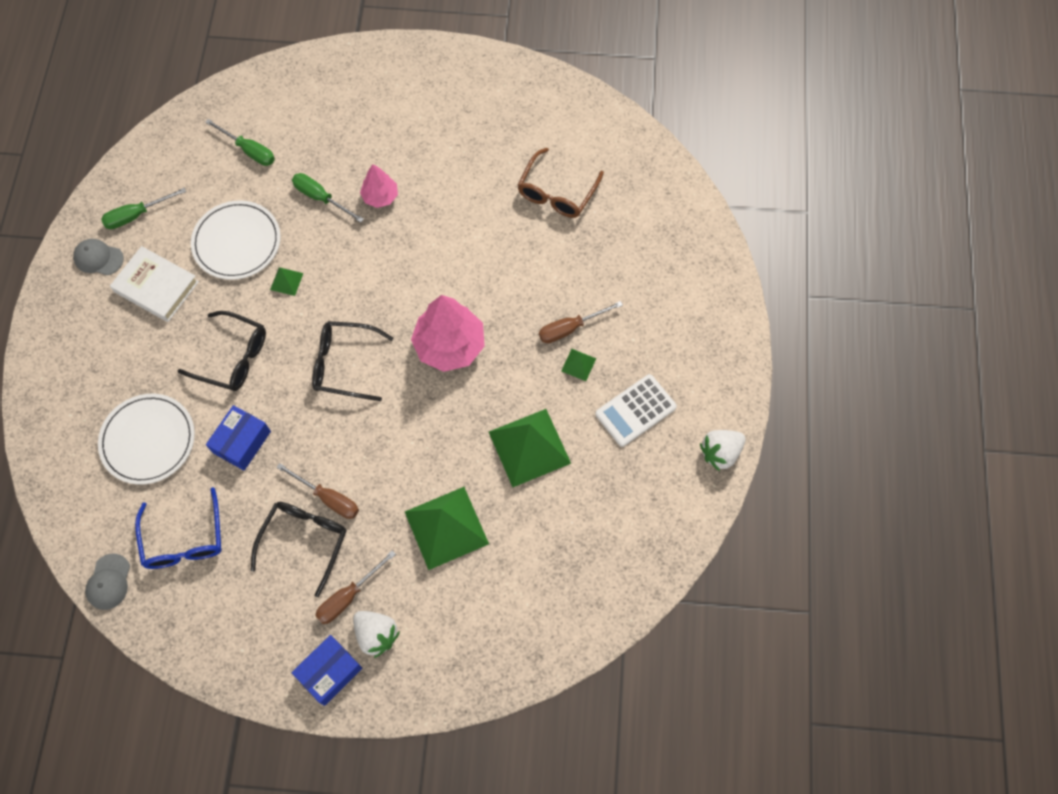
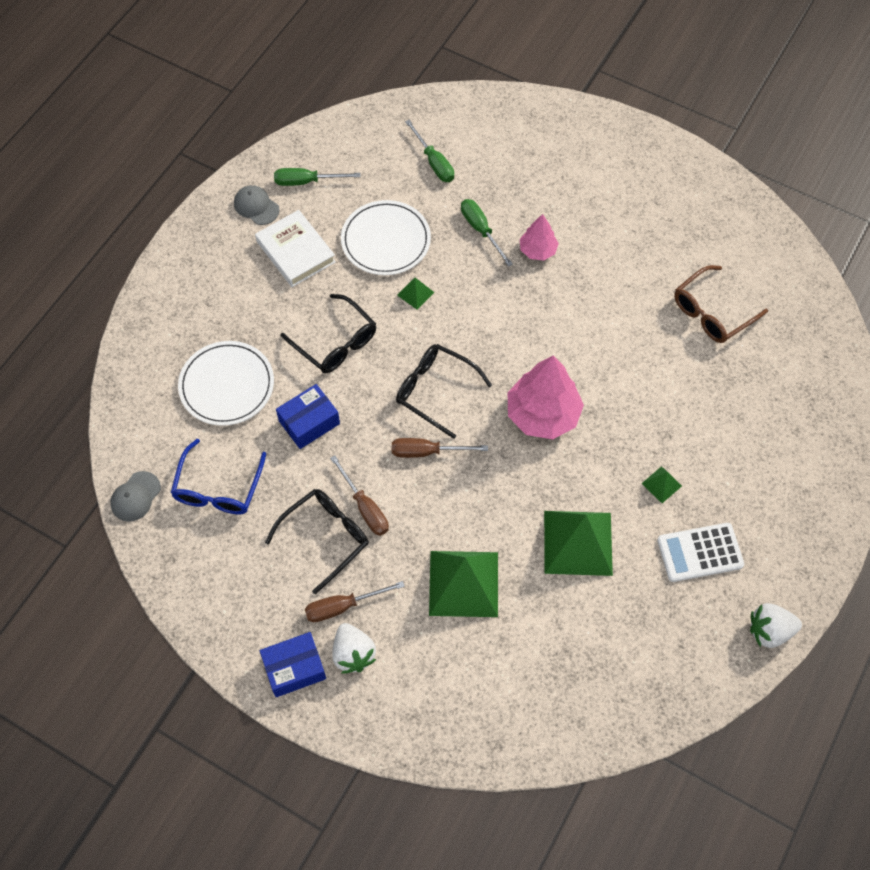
camera: 25 degrees right, 5 degrees down
brown screwdriver [539,301,623,343] -> brown screwdriver moved to [392,438,488,458]

